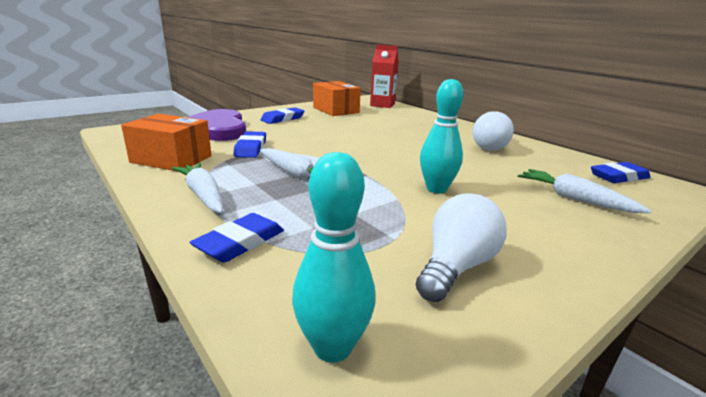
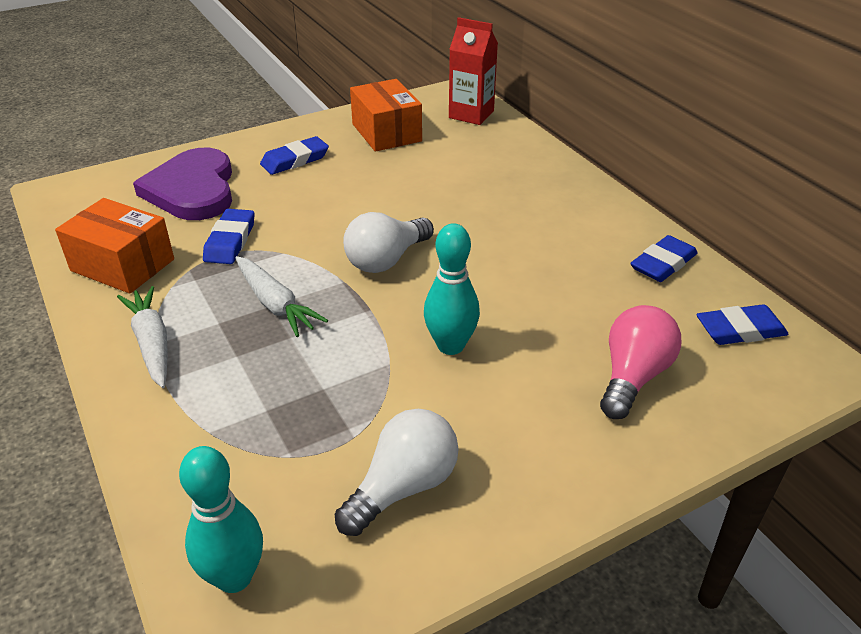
camera: 10 degrees right, 15 degrees up
blue eraser [190,213,284,263] -> blue eraser moved to [630,235,698,282]
white light bulb [473,111,514,151] -> white light bulb moved to [343,212,434,273]
white carrot [518,169,651,213] -> pink light bulb [600,305,681,419]

